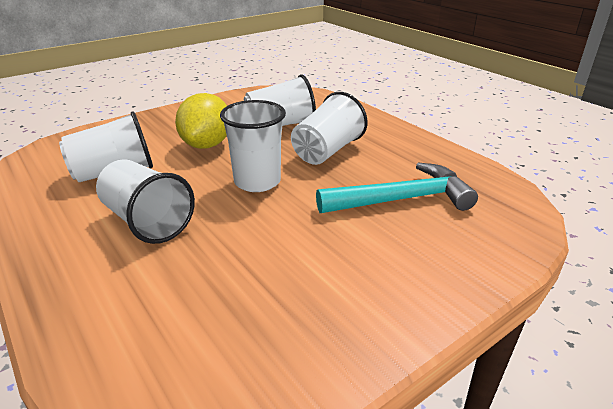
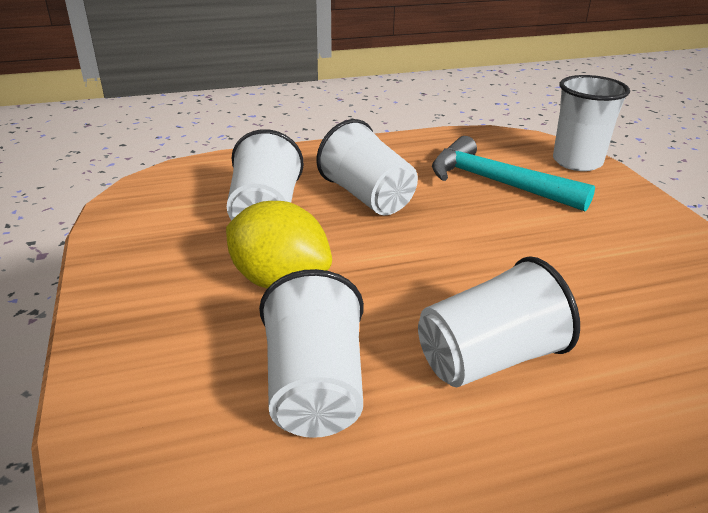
camera: 70 degrees left, 0 degrees up
white cup [220,100,286,192] -> white cup moved to [553,75,630,171]
turquoise hammer [316,163,478,213] -> turquoise hammer turned 60 degrees counterclockwise [432,136,595,211]

